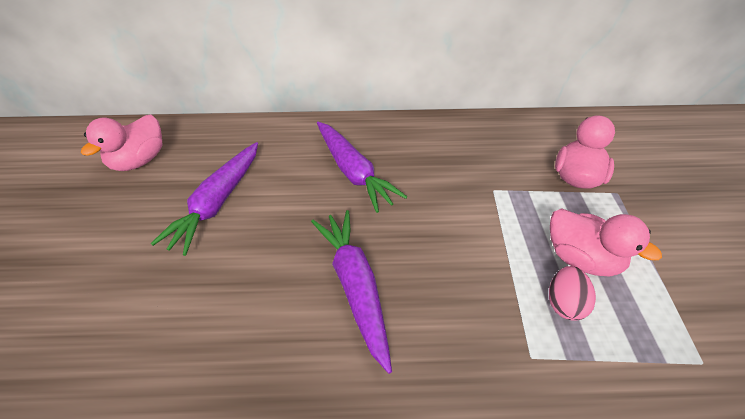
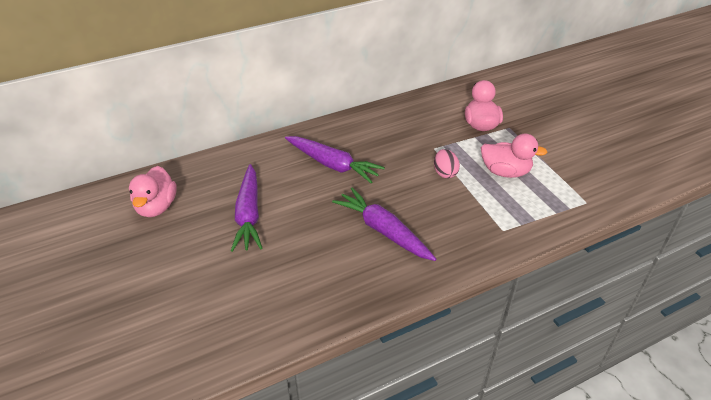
camera: 25 degrees left, 5 degrees down
pink egg [549,266,596,321] -> pink egg moved to [434,149,460,178]

